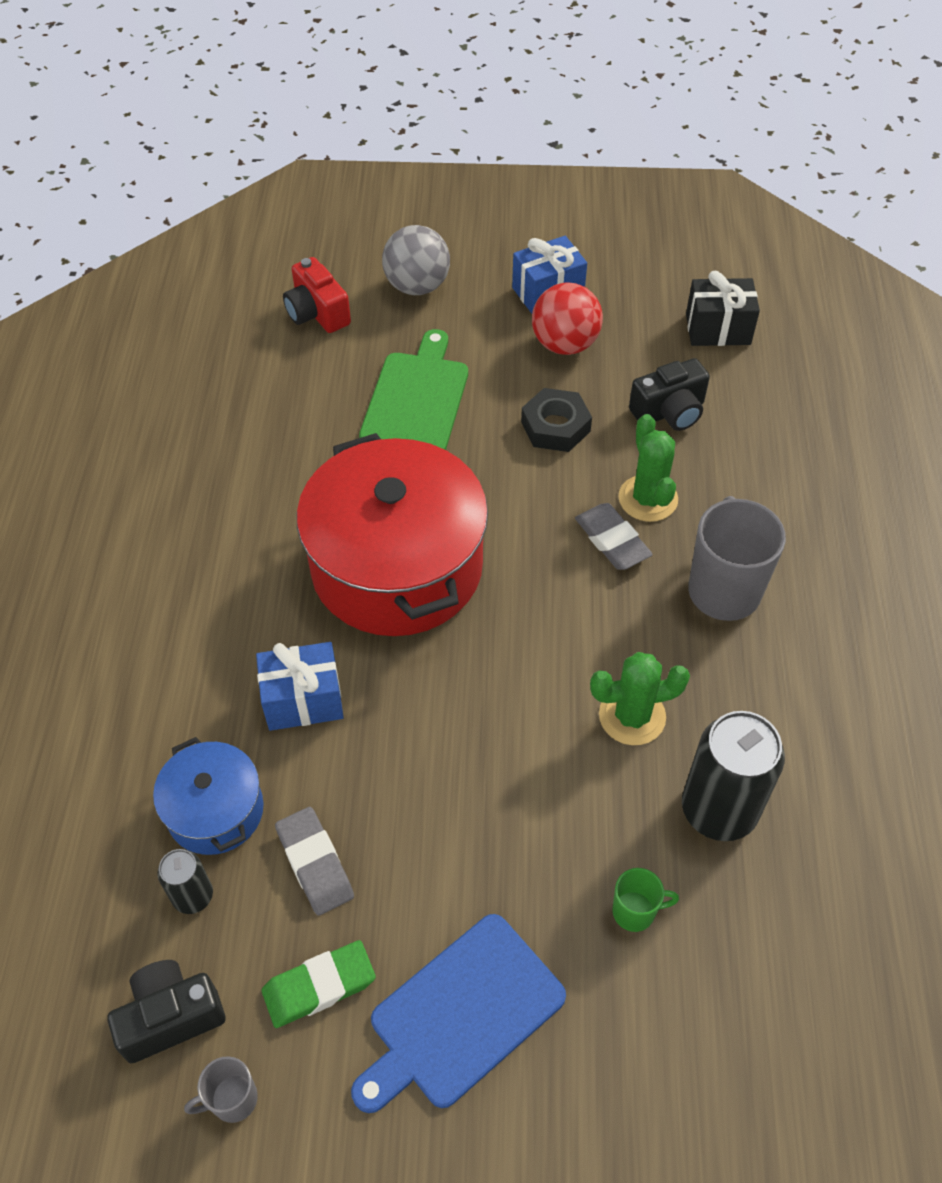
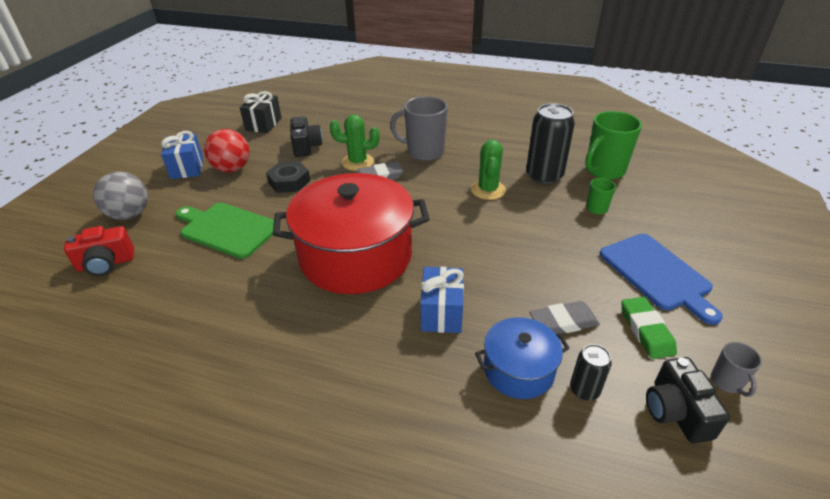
camera: 75 degrees left, 15 degrees down
none -> green mug [585,111,642,180]

